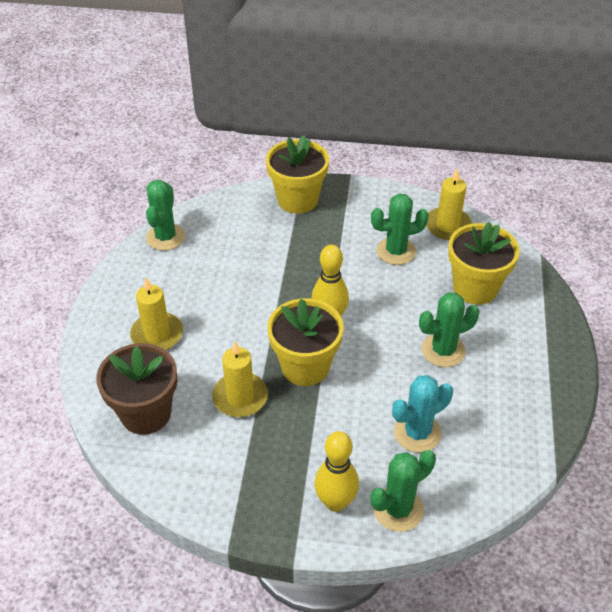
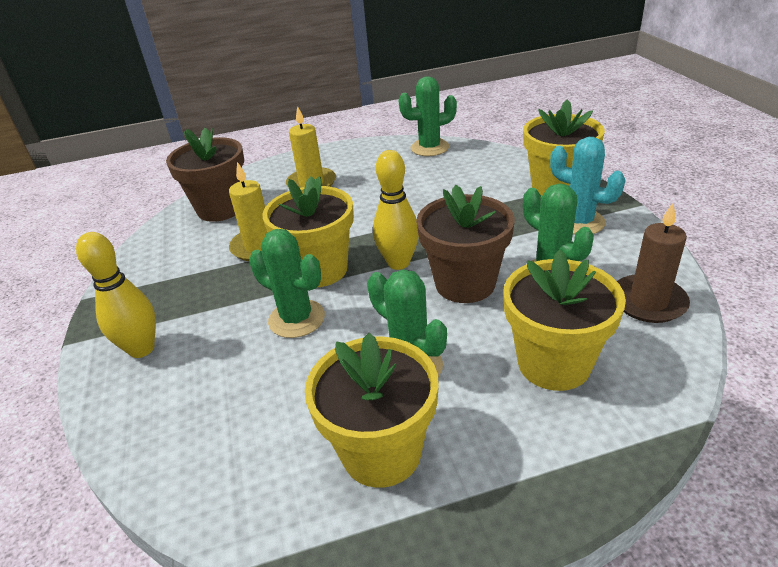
camera: 70 degrees right, 10 degrees down
green cactus [370,450,436,532] -> green cactus moved to [249,229,325,338]
turquoise cactus [392,375,453,453] -> turquoise cactus moved to [550,137,626,235]
yellow candle [426,168,472,240] -> brown candle [617,203,690,323]
none -> yellow flower pot [305,333,439,488]
none -> brown flower pot [416,185,515,303]

